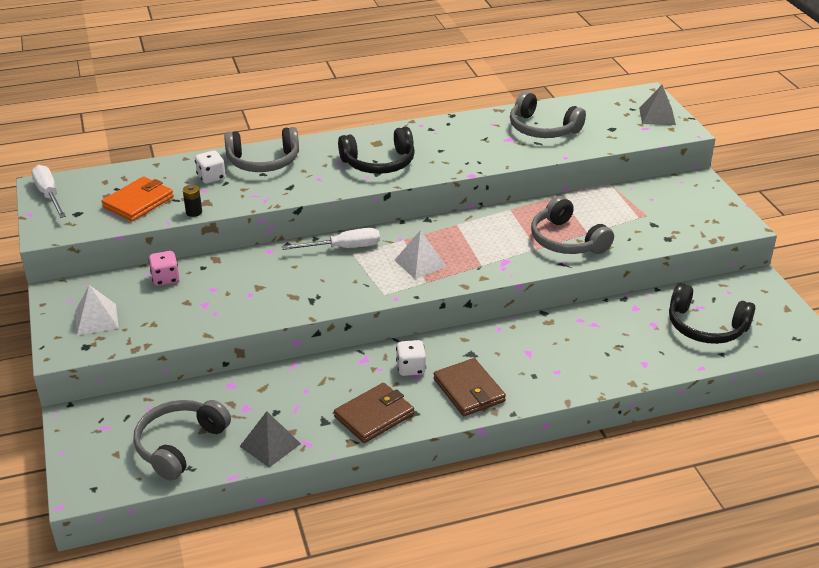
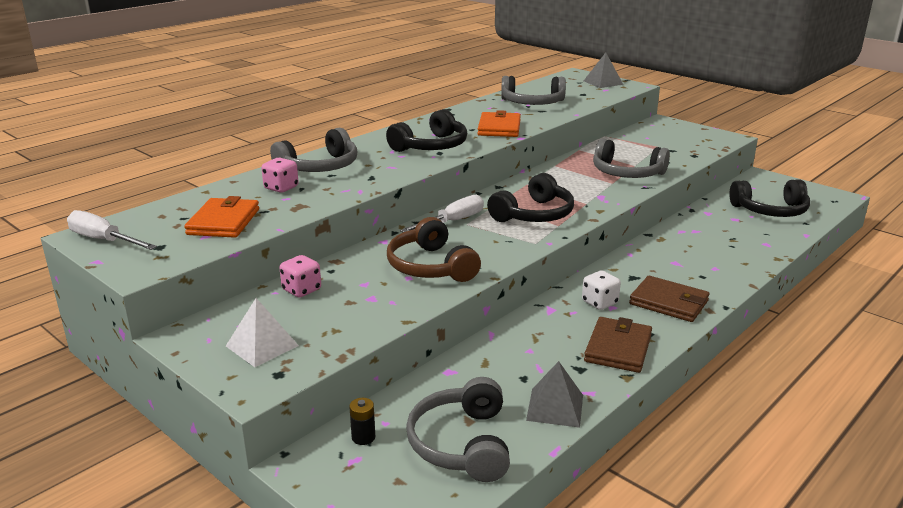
camera: 30 degrees left, 10 degrees down
black battery [183,185,202,217] -> black battery moved to [349,398,375,445]
white dice [195,151,226,184] -> pink dice [261,158,299,193]
white pyramid [394,230,447,279] -> black headphones [487,173,574,222]
none -> brown headphones [387,217,481,282]
none -> orange wallet [478,110,521,137]

